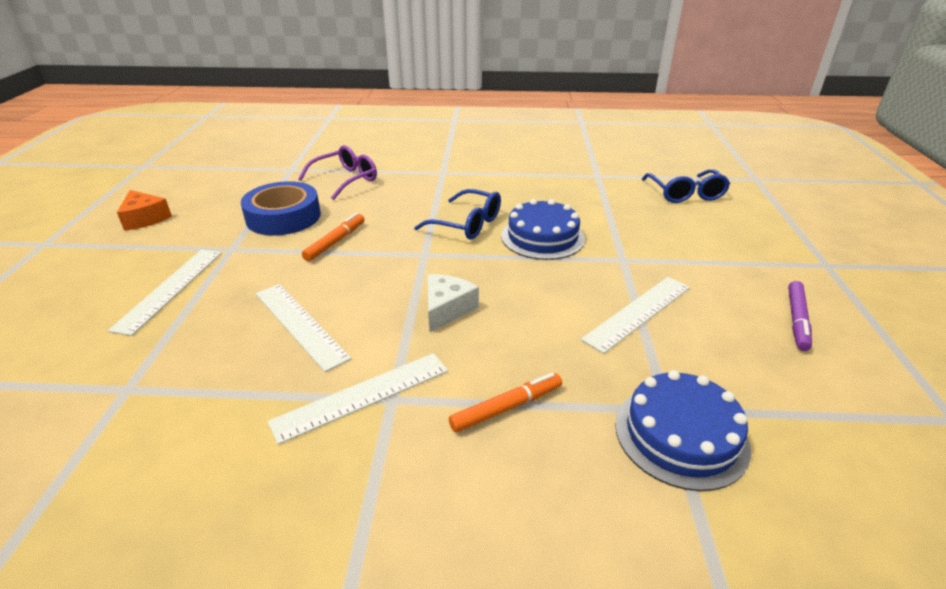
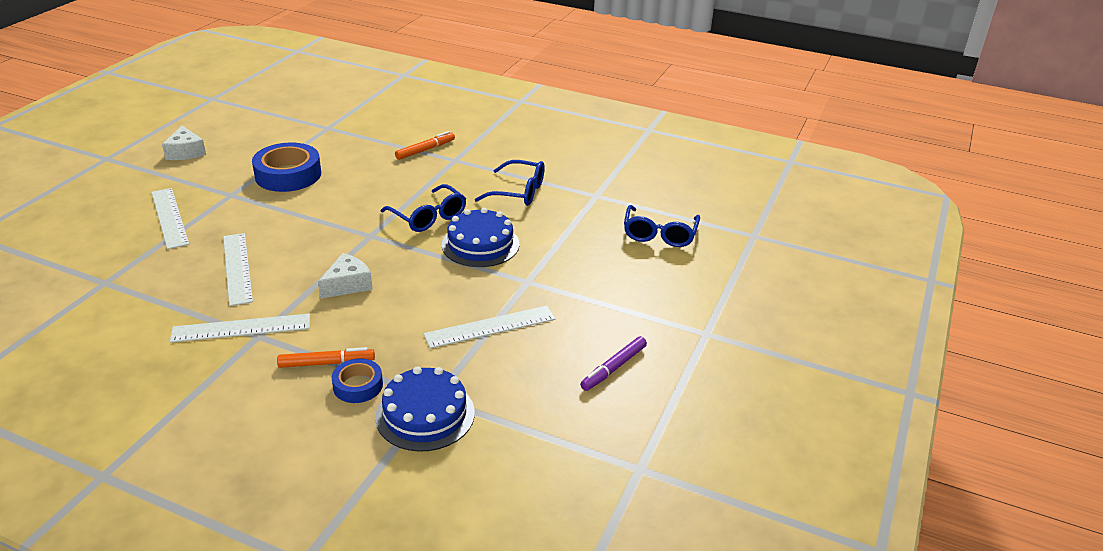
camera: 20 degrees right, 0 degrees up
white ruler [108,250,222,336] -> white ruler turned 60 degrees counterclockwise [152,188,189,249]
orange cheese [117,190,172,231] -> white cheese [162,125,206,160]
purple glasses [298,145,377,200] -> none
orange marker [302,213,365,261] -> orange marker moved to [395,131,455,160]
none -> blue tape [331,359,383,403]
none -> blue glasses [475,160,545,206]

